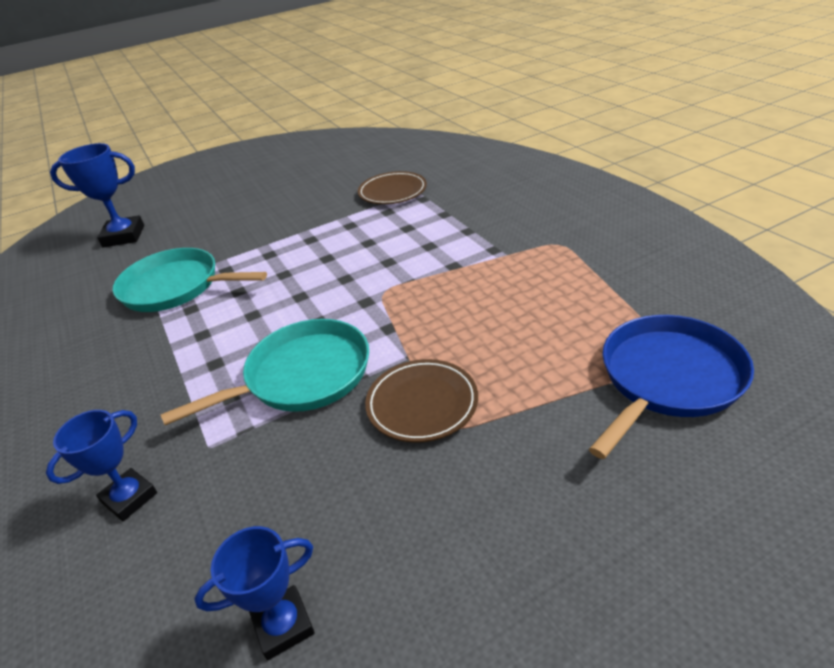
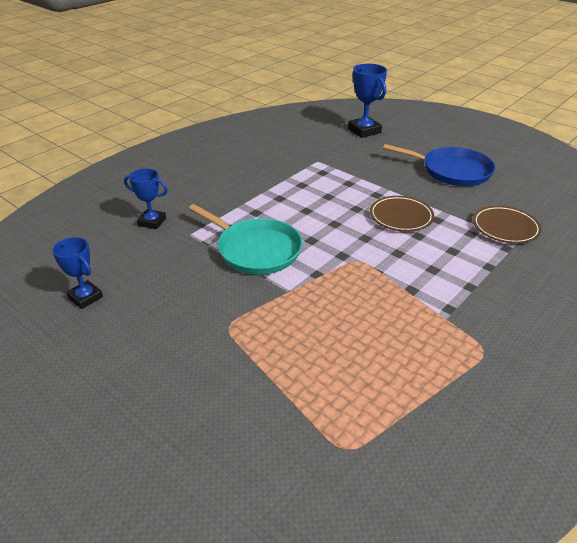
camera: 65 degrees right, 0 degrees up
turquoise pan [113,248,267,312] -> none
brown plate [365,359,478,443] -> brown plate moved to [370,196,434,232]
blue pan [589,315,754,459] -> blue pan moved to [383,144,495,186]

